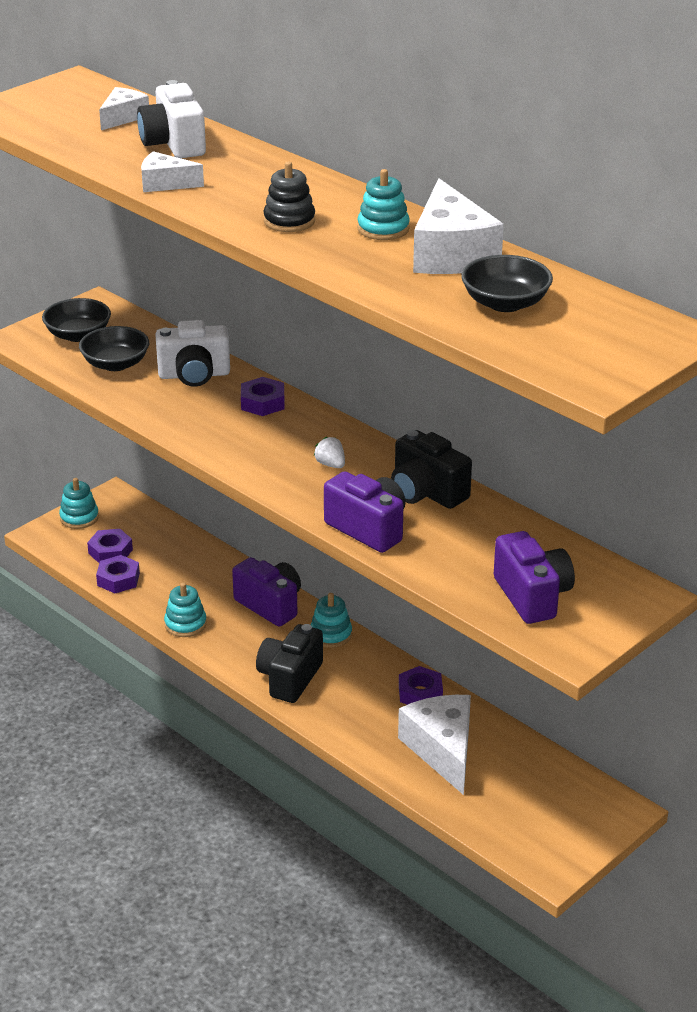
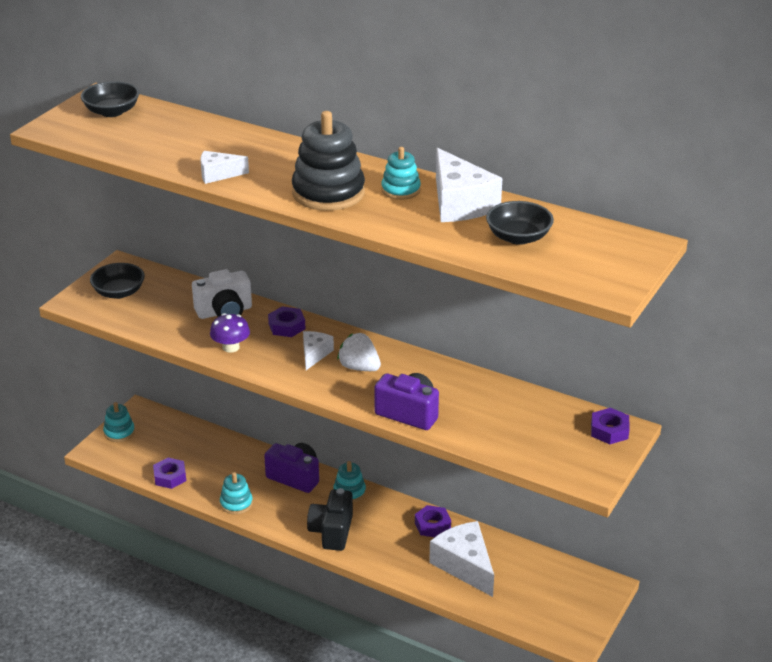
camera: 15 degrees left, 0 degrees up
black bowl [79,326,149,371] -> black bowl moved to [81,81,139,117]
purple nut [87,529,133,563] -> purple nut moved to [591,408,630,444]
white cheese [99,87,149,130] -> white cheese moved to [303,331,334,370]
white camera [137,80,206,158] -> none
black stacking toy [264,162,315,232] -> black stacking toy [292,111,365,211], size x1.85
white strawberry [314,437,345,468] -> white strawberry [337,333,381,371], size x1.67
black camera [391,430,472,509] -> none
purple camera [494,531,575,624] -> none
none -> purple mushroom [210,313,250,353]

